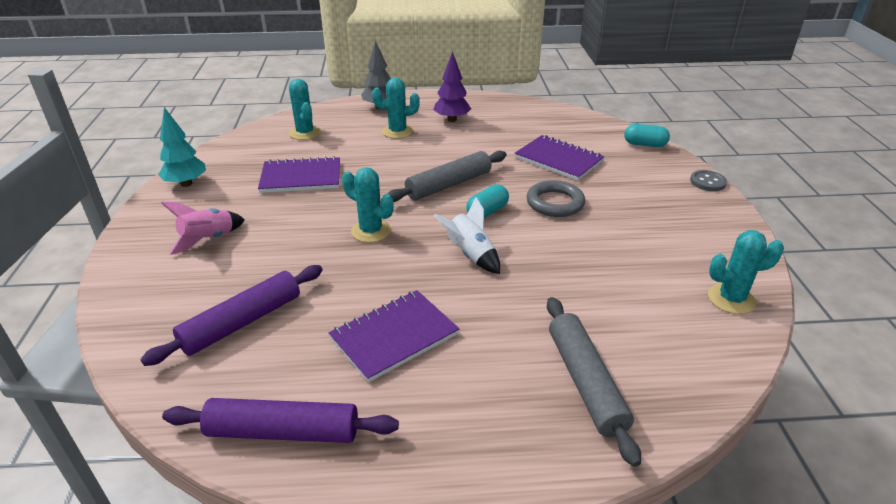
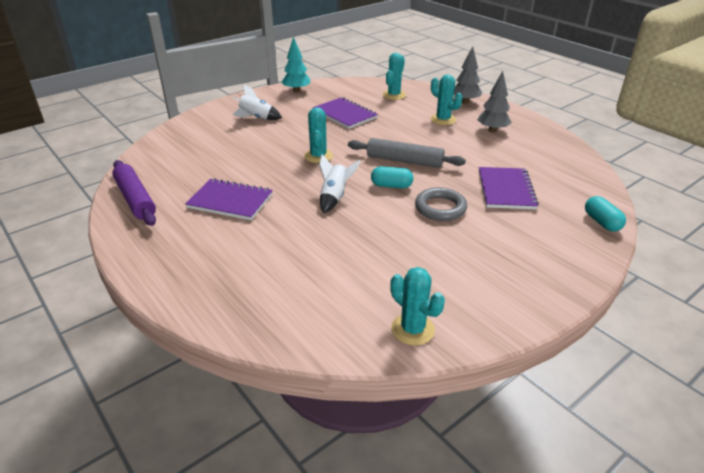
camera: 55 degrees right, 0 degrees up
purple rolling pin [141,265,322,366] -> none
pink rocket [161,202,245,255] -> white rocket [232,84,282,120]
purple tree [433,51,471,122] -> grey tree [477,71,512,133]
grey rolling pin [547,297,641,467] -> none
grey button [690,170,727,191] -> none

